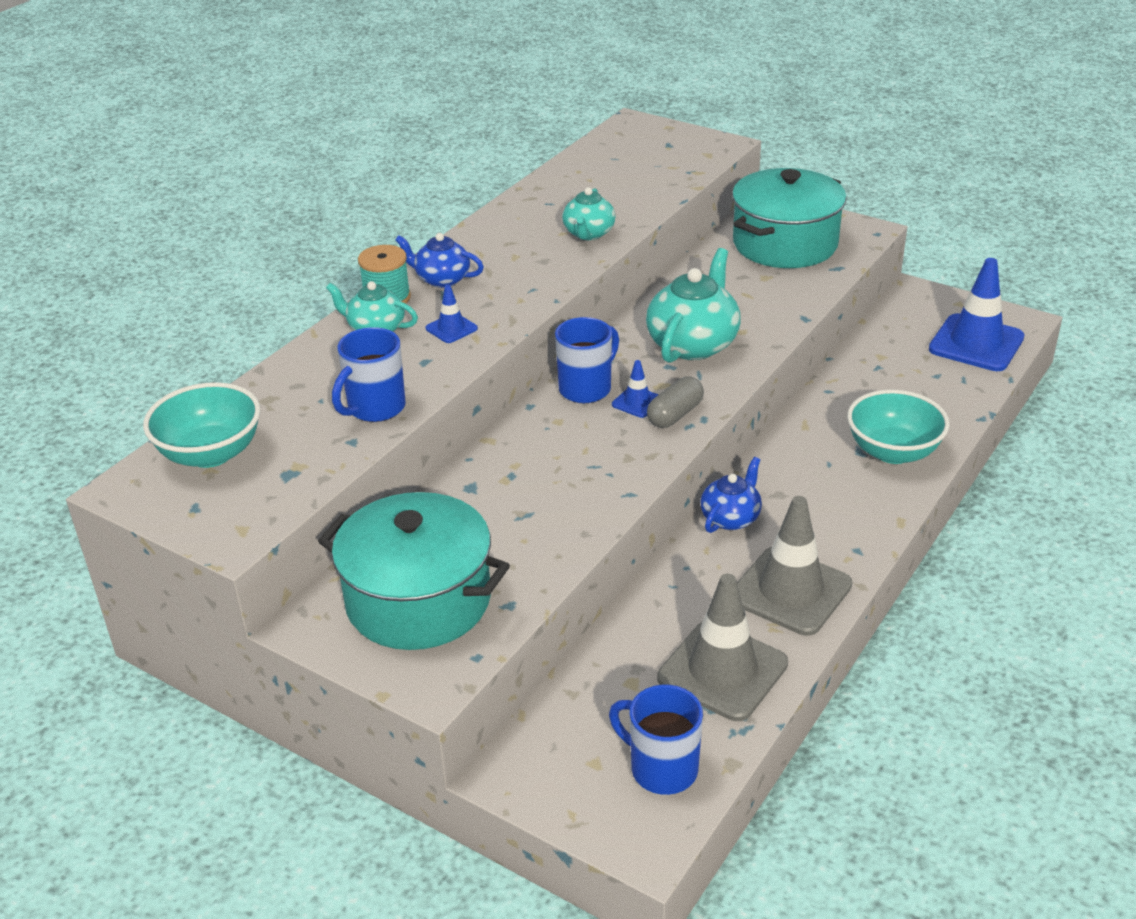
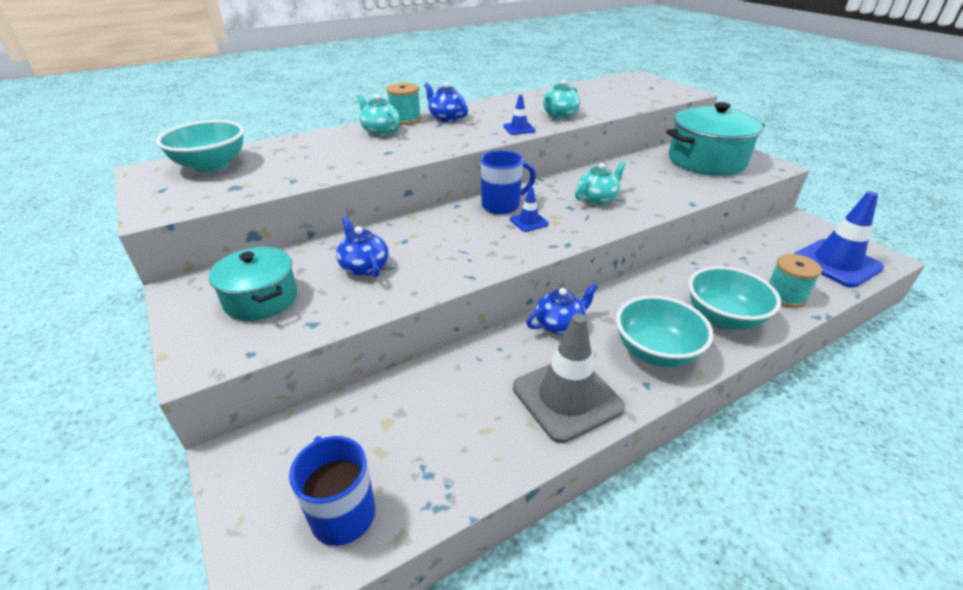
camera: 25 degrees right, 0 degrees up
turquoise pot [318,492,510,650] -> turquoise pot [209,247,297,321], size x0.62
blue mug [332,327,406,422] -> none
blue traffic cone [426,285,478,343] -> blue traffic cone moved to [503,95,535,135]
turquoise teapot [646,248,741,363] -> turquoise teapot [575,161,626,205], size x0.59
grey capsule [647,376,704,428] -> none
grey traffic cone [657,574,788,721] -> none
none -> blue teapot [336,217,389,277]
none -> turquoise bowl [616,295,713,367]
none -> turquoise spool [769,254,822,308]

